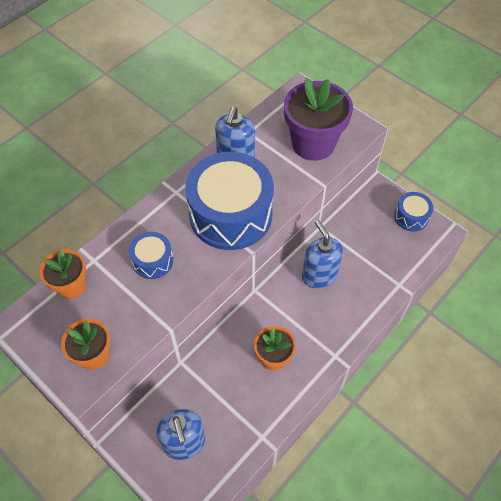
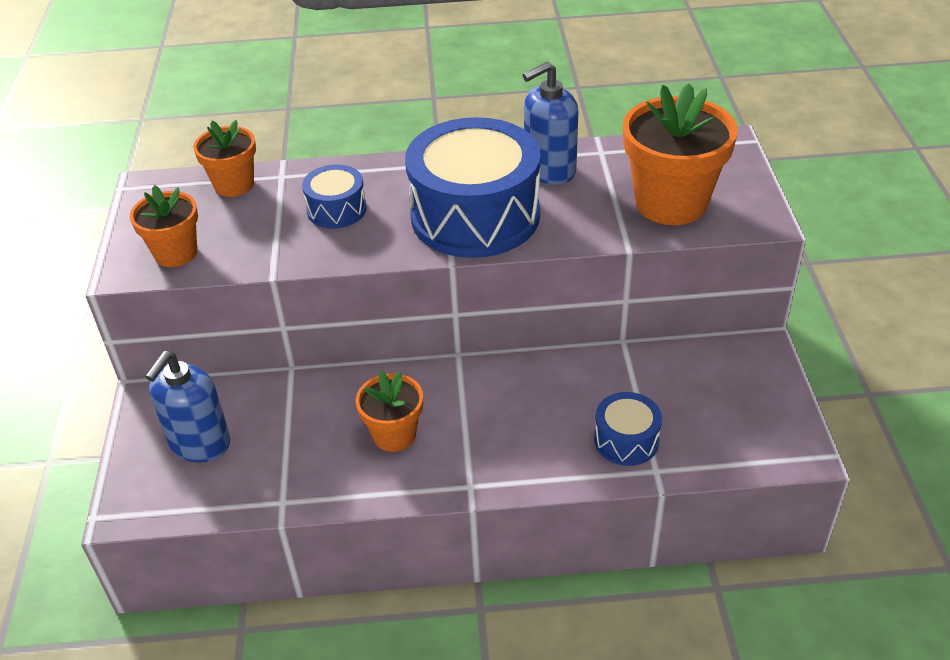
camera: 45 degrees right, 15 degrees down
purple flower pot [284,78,353,161] -> orange flower pot [623,84,738,225]
blue soap dispenser [302,220,343,289] -> none
blue drum [394,192,433,231] -> blue drum moved to [594,392,662,466]

